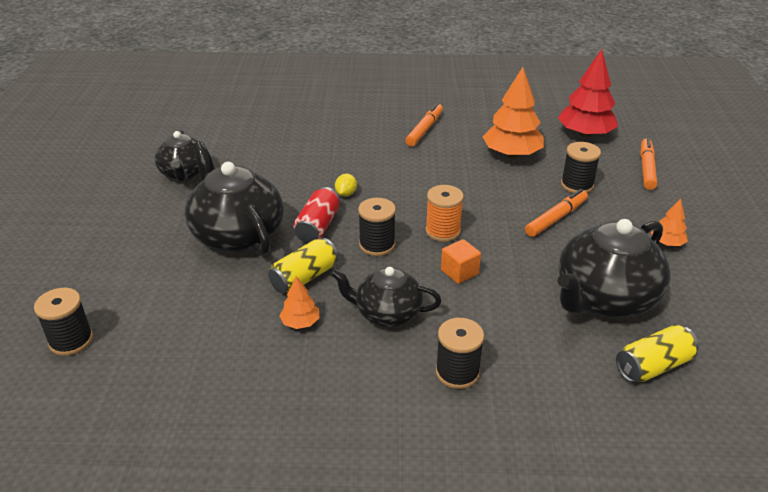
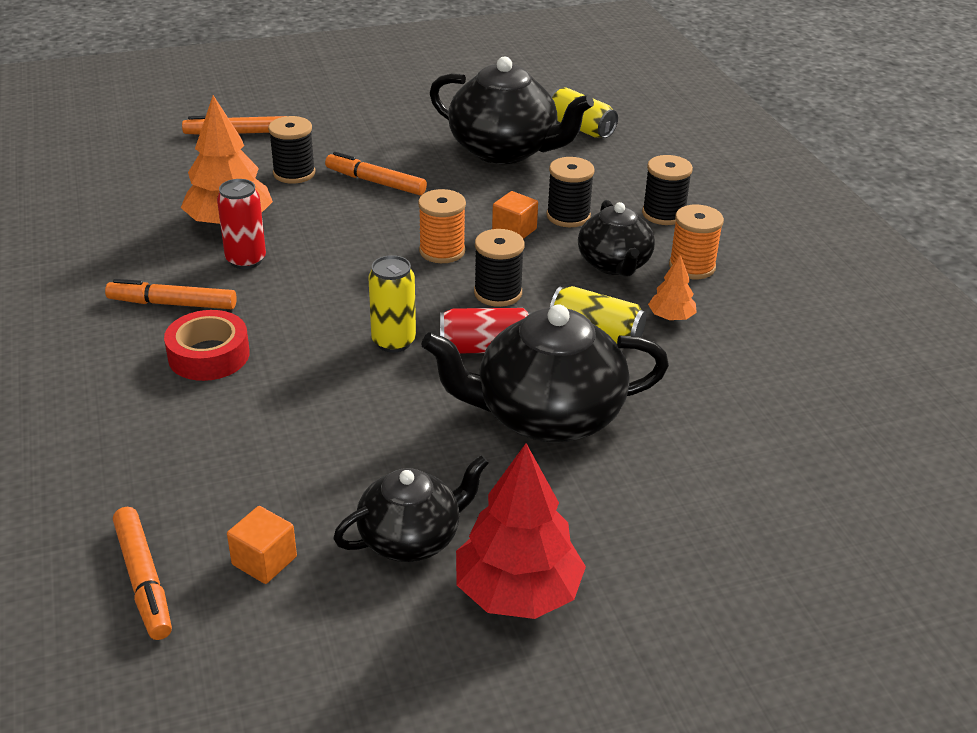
camera: 110 degrees left, 0 degrees up
black spool [34,288,93,356] -> black spool moved to [547,157,595,227]
black teapot [185,141,284,255] -> black teapot turned 45 degrees clockwise [421,305,669,443]
yellow lemon [335,174,357,197] -> yellow can [368,255,416,353]
red tree [558,49,618,137] -> red tree moved to [456,443,586,619]
orange tree [651,198,688,246] -> none
none -> orange marker [113,507,172,640]
none -> red tape [164,310,250,381]
none -> red can [217,179,266,269]
none -> orange cube [227,506,297,584]
none -> orange spool [669,205,724,279]

